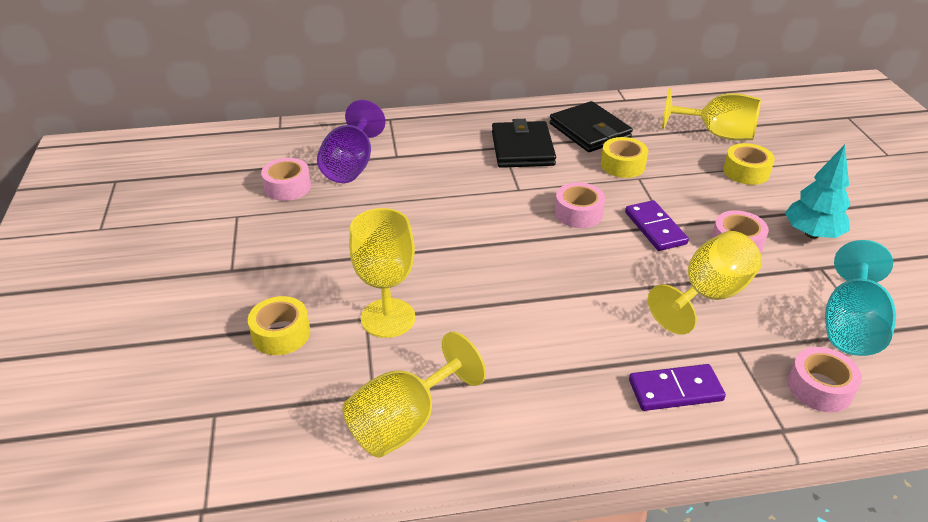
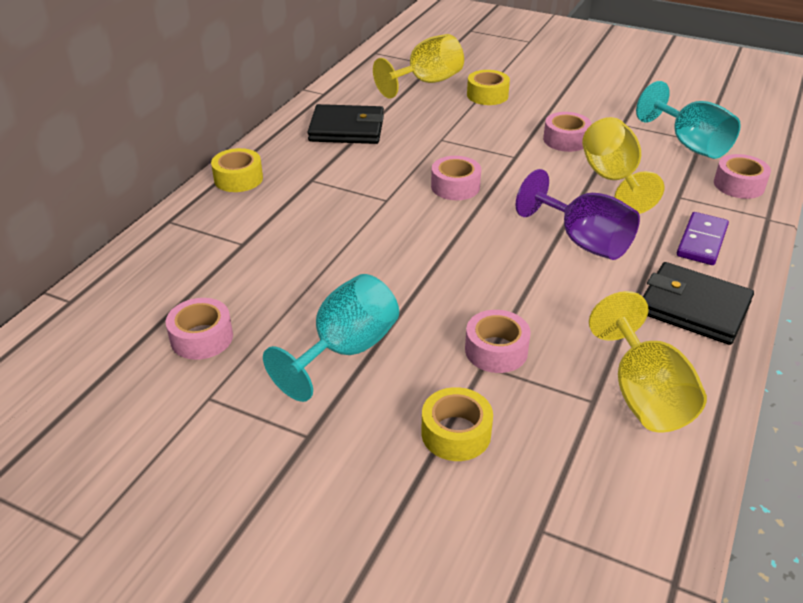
camera: 55 degrees left, 0 degrees up
purple goblet [317,100,386,183] -> purple goblet moved to [516,169,640,260]
yellow goblet [349,208,415,338] -> pink tape [465,310,531,373]
black wallet [492,119,556,168] -> black wallet moved to [643,262,754,345]
yellow tape [601,137,648,178] -> yellow tape moved to [211,148,263,192]
purple domino [625,200,689,251] -> none
turquoise tree [785,145,851,239] -> none
none -> turquoise goblet [263,274,399,402]

